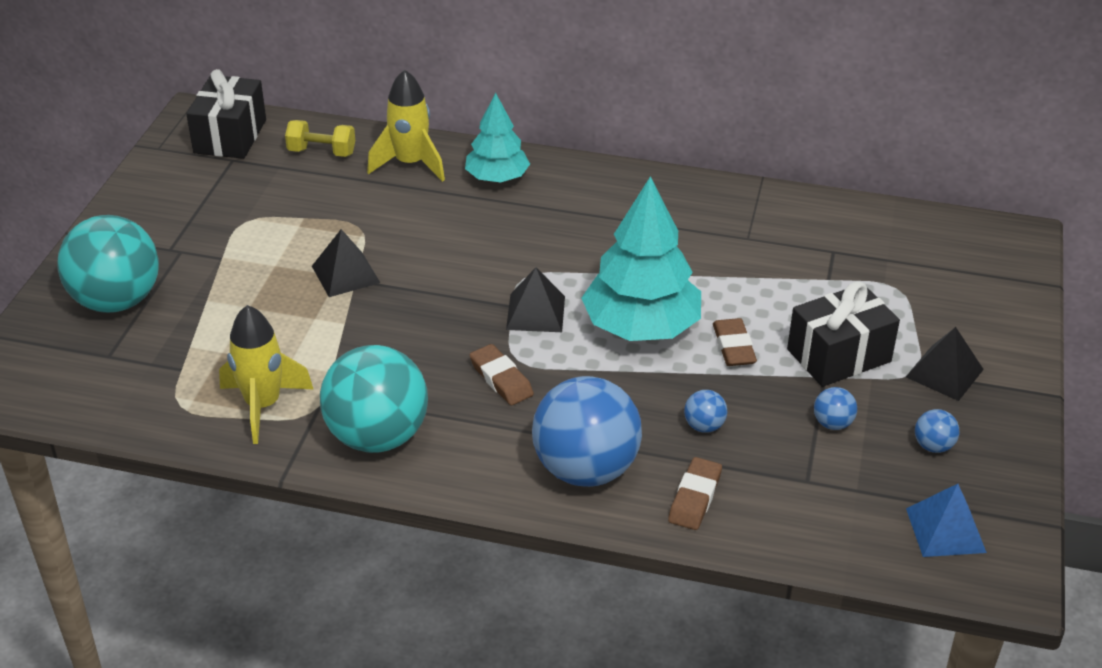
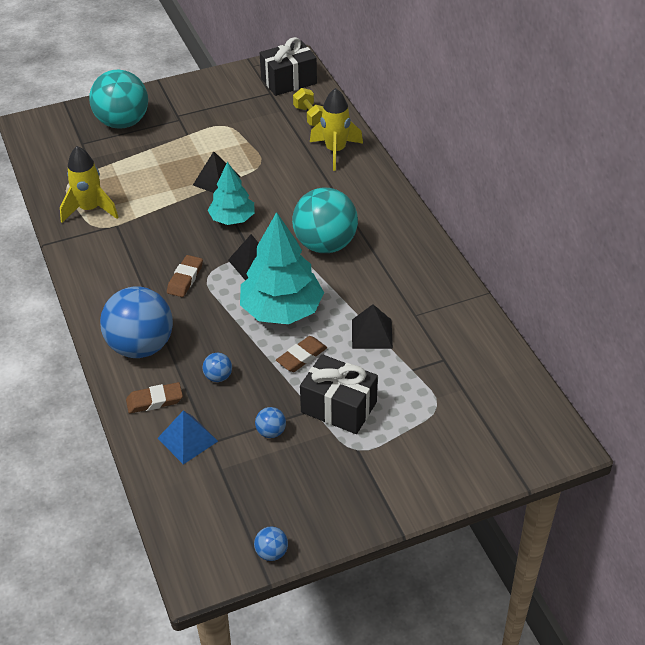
camera: 55 degrees right, 5 degrees up
turquoise ball [320,345,428,453] -> turquoise ball moved to [292,188,358,253]
turquoise tree [465,93,530,182] -> turquoise tree moved to [208,162,255,225]
black pyramid [906,327,984,401] -> black pyramid moved to [352,304,393,349]
blue pyramid [906,484,987,557] -> blue pyramid moved to [158,411,218,464]
blue ball [915,409,959,453] -> blue ball moved to [254,526,288,561]

